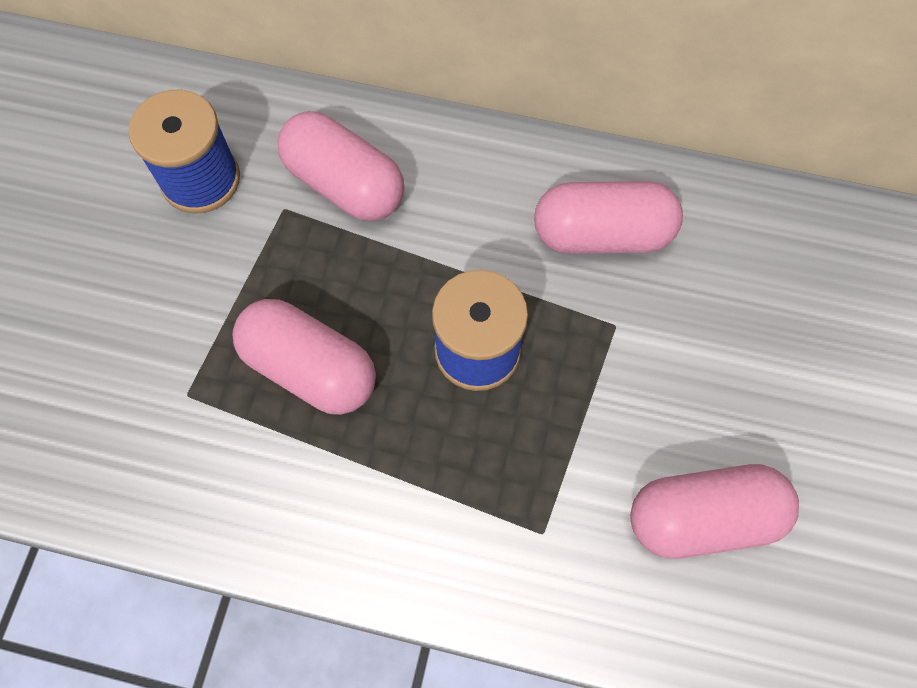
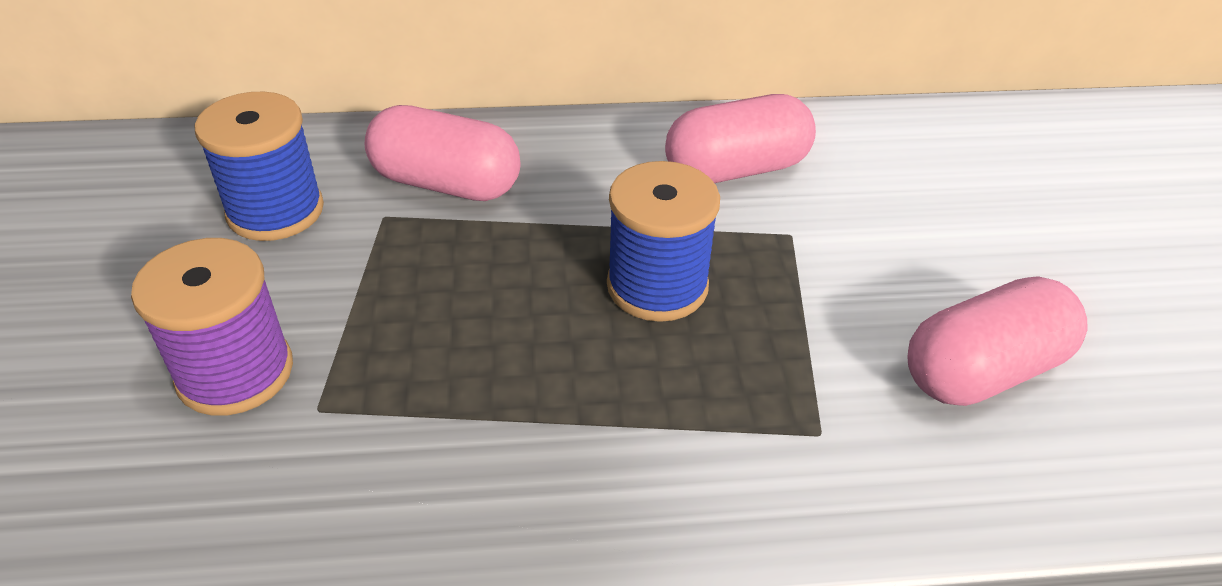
camera: 20 degrees left, 25 degrees down
pink capsule [232,299,376,415] -> none
none -> purple spool [131,238,293,416]

